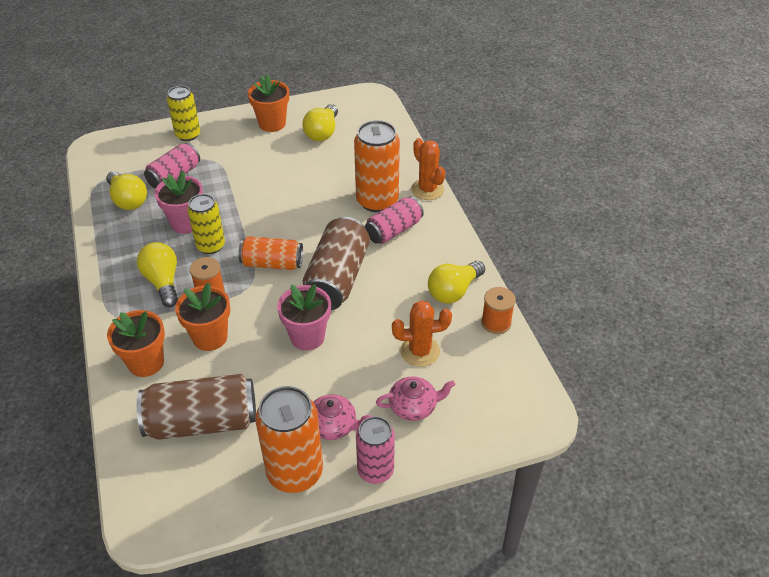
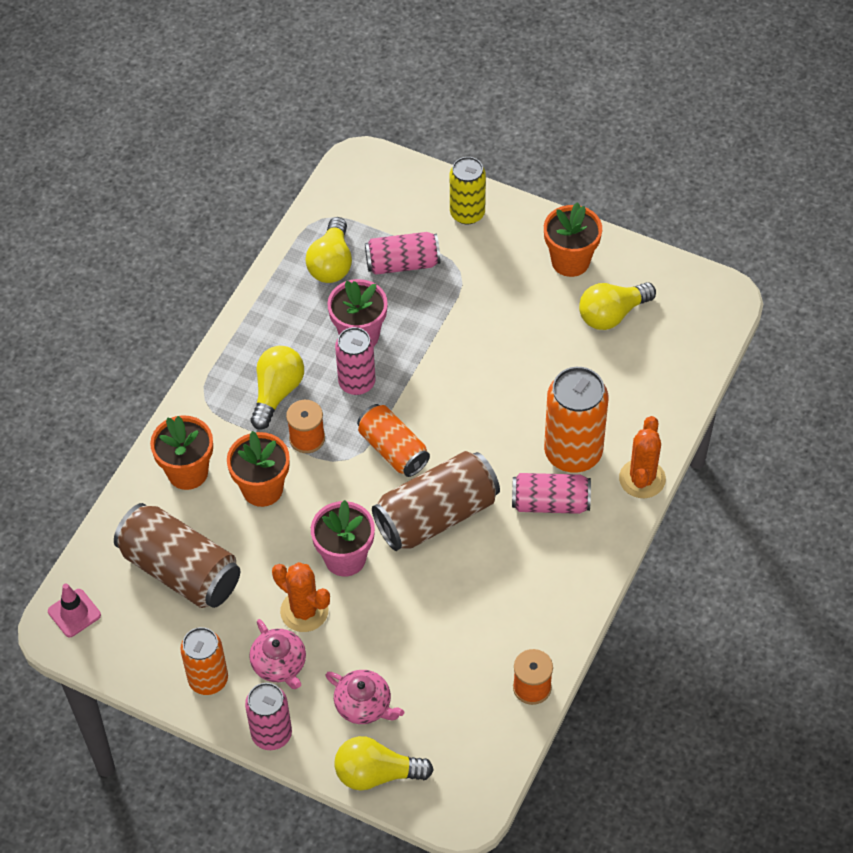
camera: 45 degrees right, 10 degrees up
yellow can [187,194,225,254] -> pink can [335,327,376,395]
orange can [255,386,323,493] -> orange can [180,627,228,695], size x0.65
orange cactus [392,301,452,367] -> orange cactus moved to [272,562,330,632]
yellow light bulb [428,261,485,304] -> yellow light bulb moved to [334,736,433,790]
none -> pink traffic cone [48,583,101,637]

